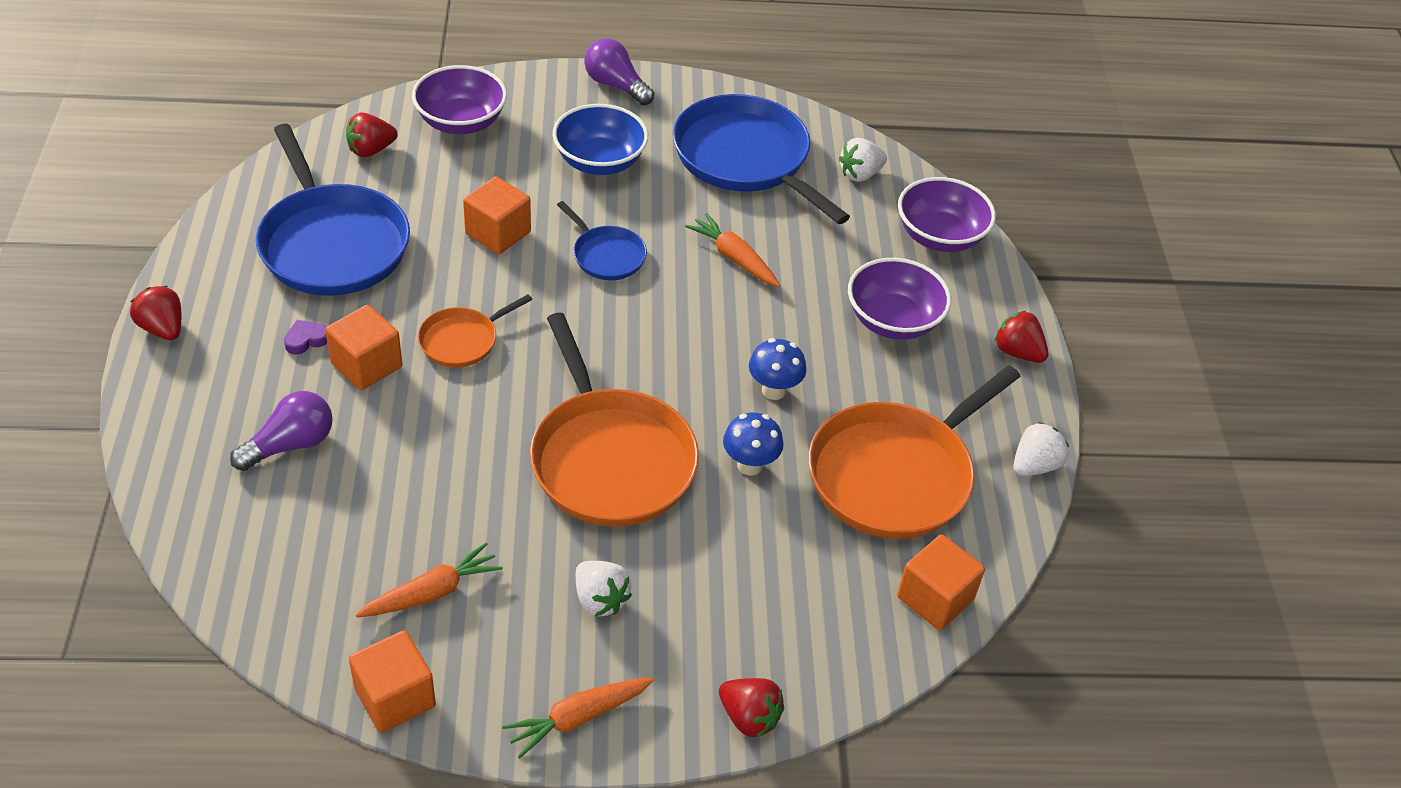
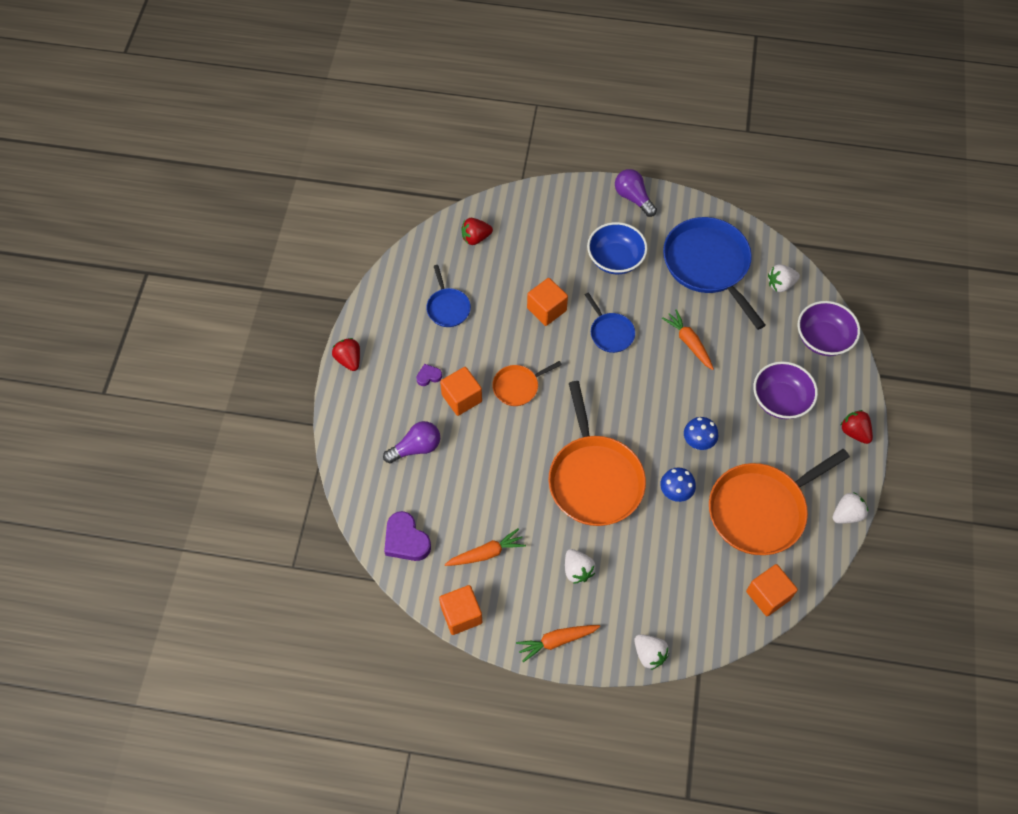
camera: 15 degrees right, 15 degrees up
blue pan [256,124,410,296] -> blue pan [426,265,471,327], size x0.49
purple bowl [412,65,507,134] -> none
red strawberry [719,678,784,738] -> white strawberry [635,634,669,670]
none -> purple heart [384,511,431,561]

